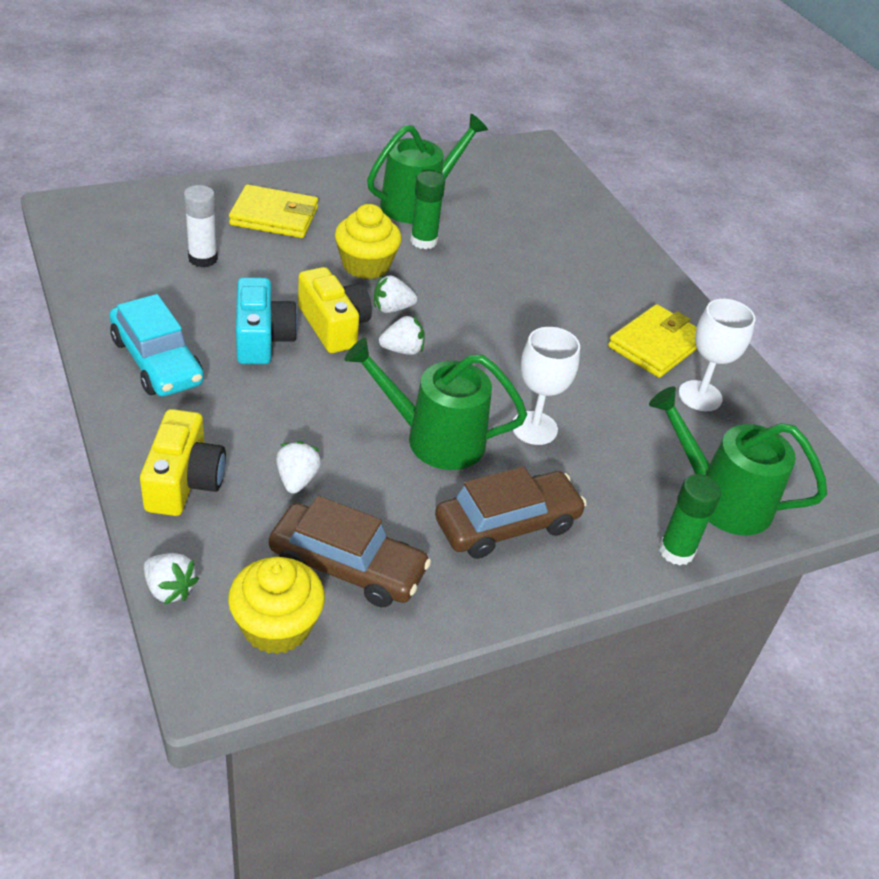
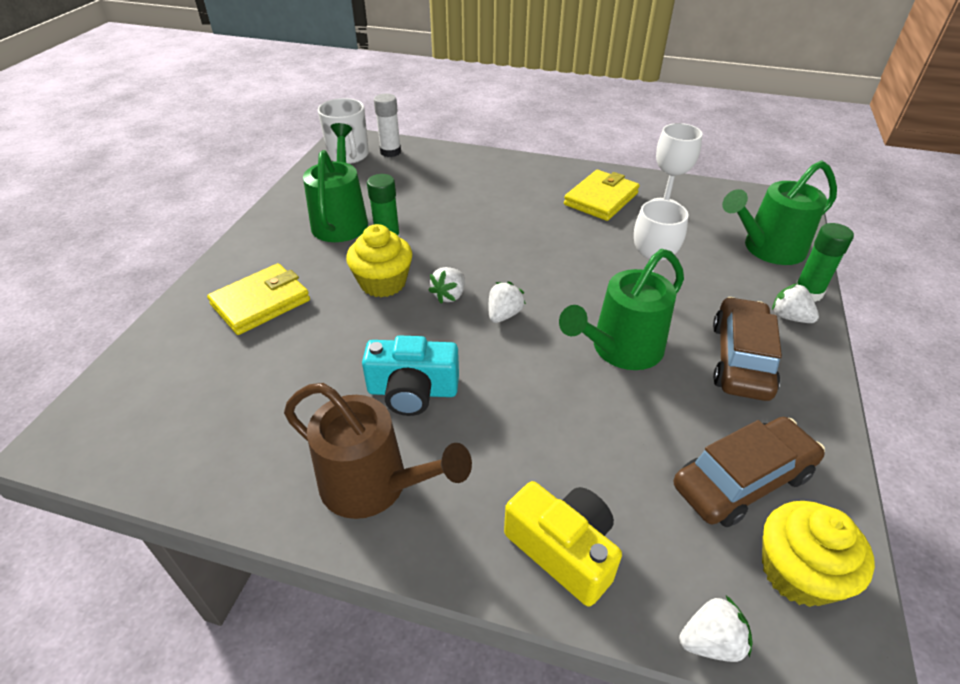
camera: 45 degrees left, 0 degrees up
turquoise car [109,294,204,397] -> brown watering can [284,383,472,519]
white glue stick [183,185,218,267] -> white glue stick moved to [374,94,401,157]
turquoise camera [236,277,298,364] -> turquoise camera turned 150 degrees clockwise [362,336,459,416]
white strawberry [276,441,321,494] -> white strawberry moved to [772,283,819,323]
yellow camera [298,267,372,353] -> none
yellow wallet [608,304,697,378] -> yellow wallet turned 45 degrees clockwise [564,170,640,221]
none -> white mug [318,98,369,164]

